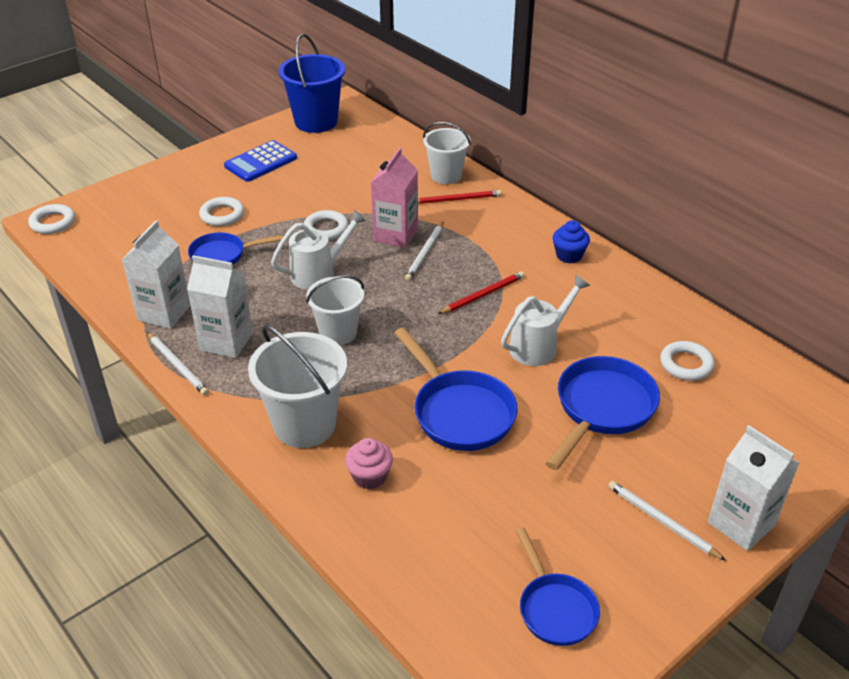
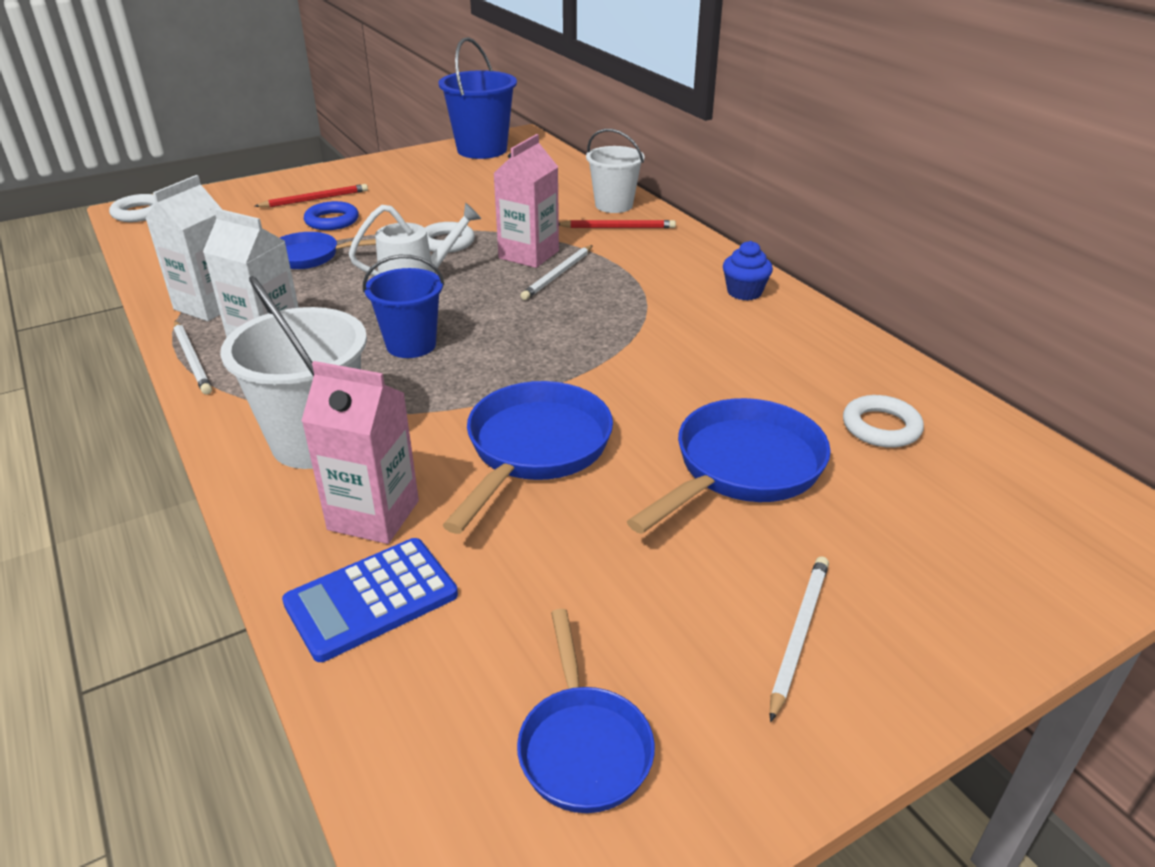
camera: 10 degrees right, 5 degrees down
white ring [199,197,244,226] -> blue ring [304,201,359,230]
blue calculator [224,140,297,182] -> blue calculator moved to [282,538,458,662]
white bucket [306,275,364,345] -> blue bucket [363,255,445,358]
pink cupcake [345,438,393,489] -> pink carton [301,361,419,544]
blue pan [394,327,517,451] -> blue pan turned 135 degrees counterclockwise [443,381,613,534]
red pencil [438,271,524,314] -> red pencil moved to [255,184,368,207]
white watering can [501,275,590,366] -> none
white pencil [608,481,726,561] -> white pencil turned 60 degrees clockwise [770,556,829,722]
white carton [708,425,799,551] -> none

